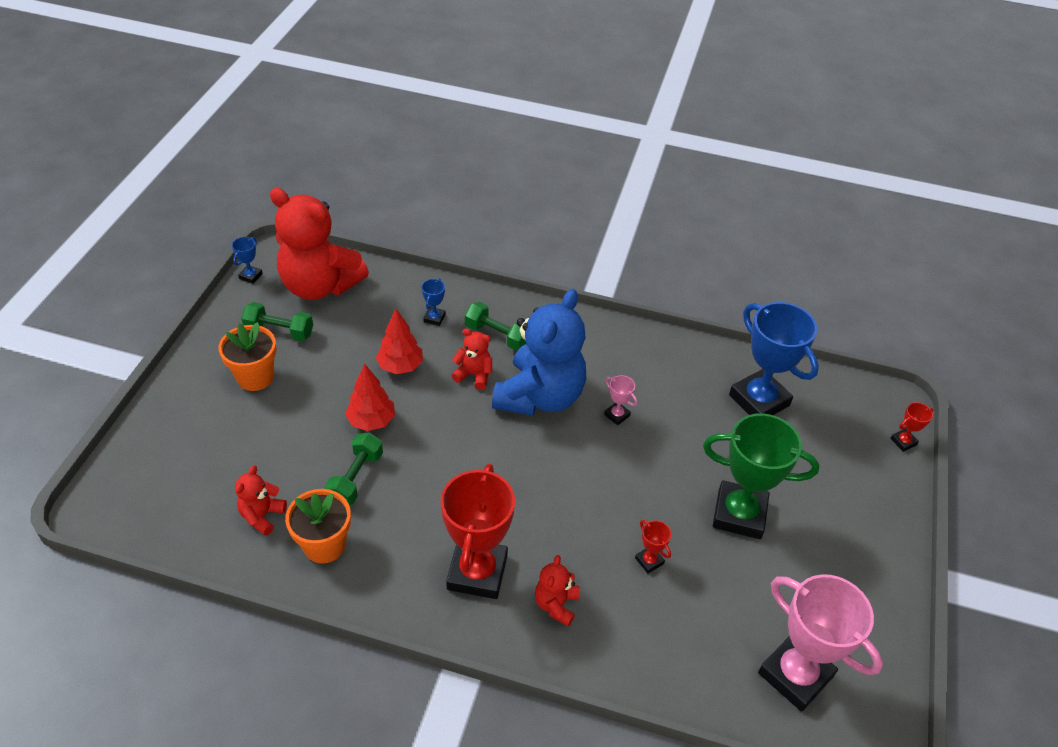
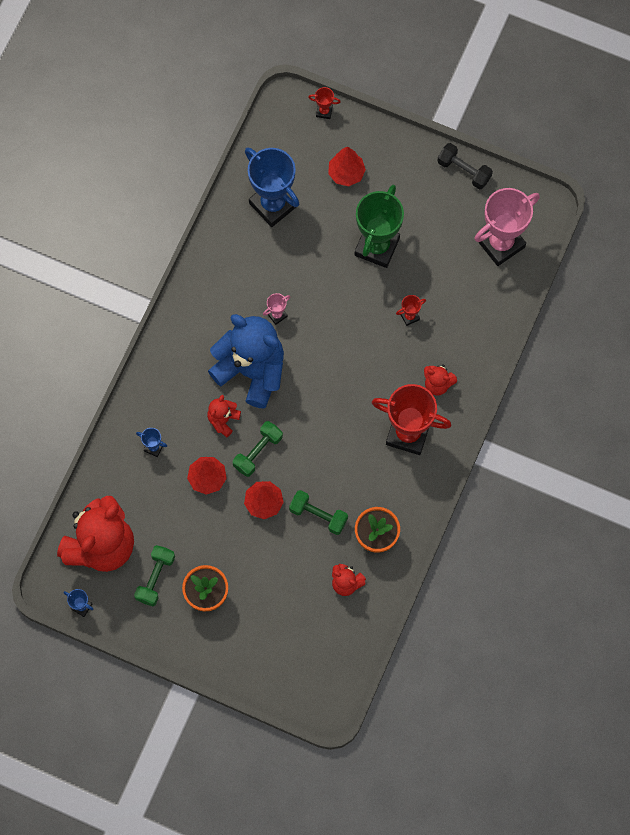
camera: 80 degrees left, 25 degrees up
green dumbbell [465,302,526,351] -> green dumbbell moved to [233,421,283,477]
blue trophy [729,302,819,415] -> blue trophy turned 75 degrees clockwise [245,147,299,227]
red trophy [890,402,933,452] -> red trophy turned 60 degrees counterclockwise [308,87,341,119]
none -> red tree [328,146,366,186]
none -> black dumbbell [437,143,493,189]

